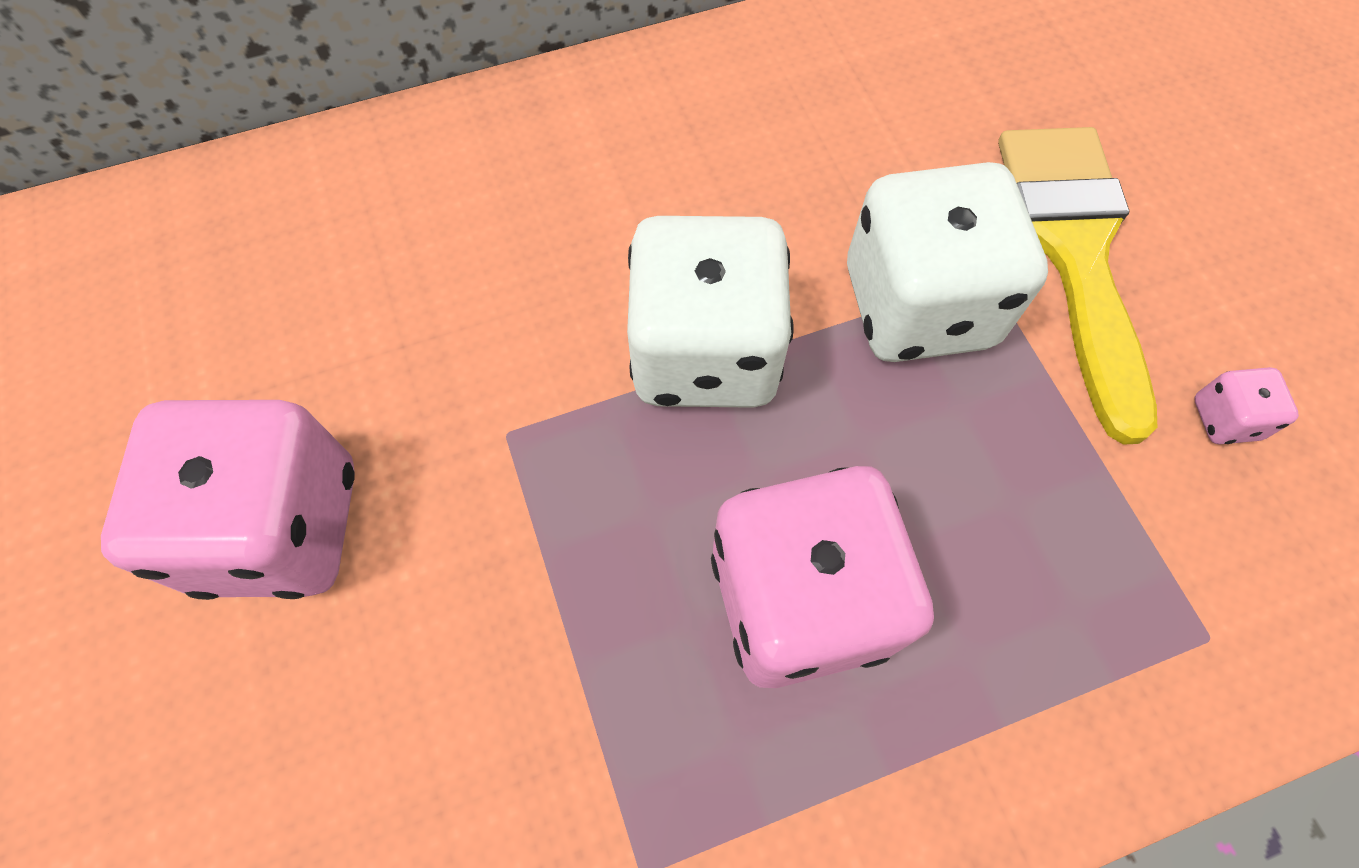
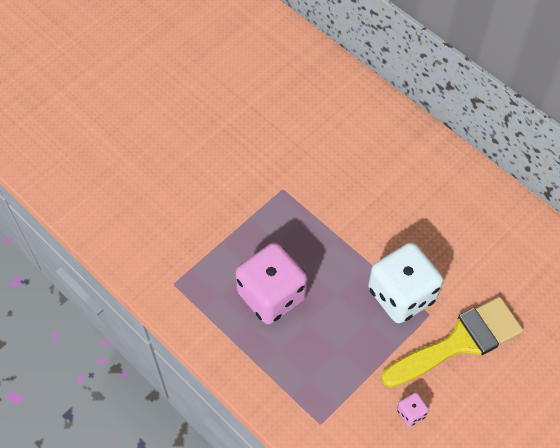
camera: 65 degrees right, 5 degrees down
pink dice [101,400,355,600] -> none
white dice [627,216,793,408] -> none

